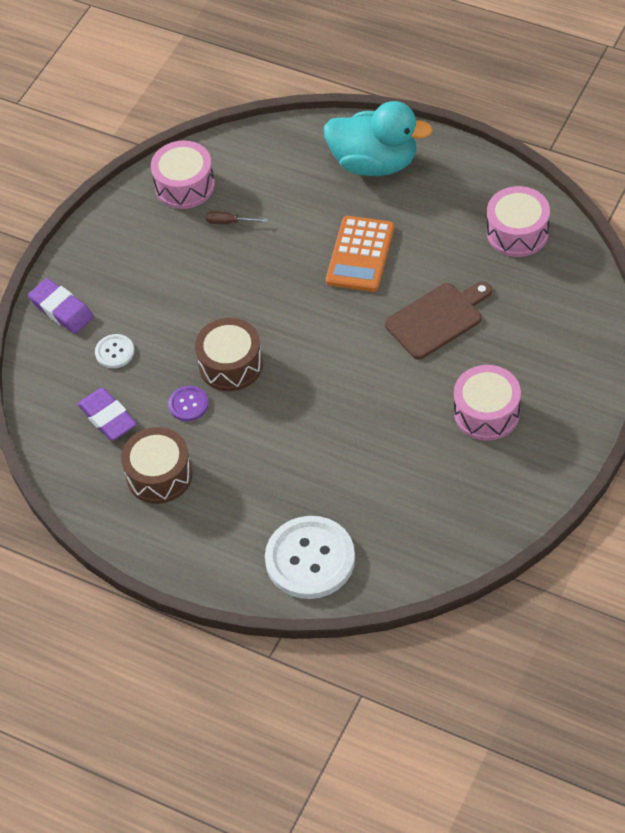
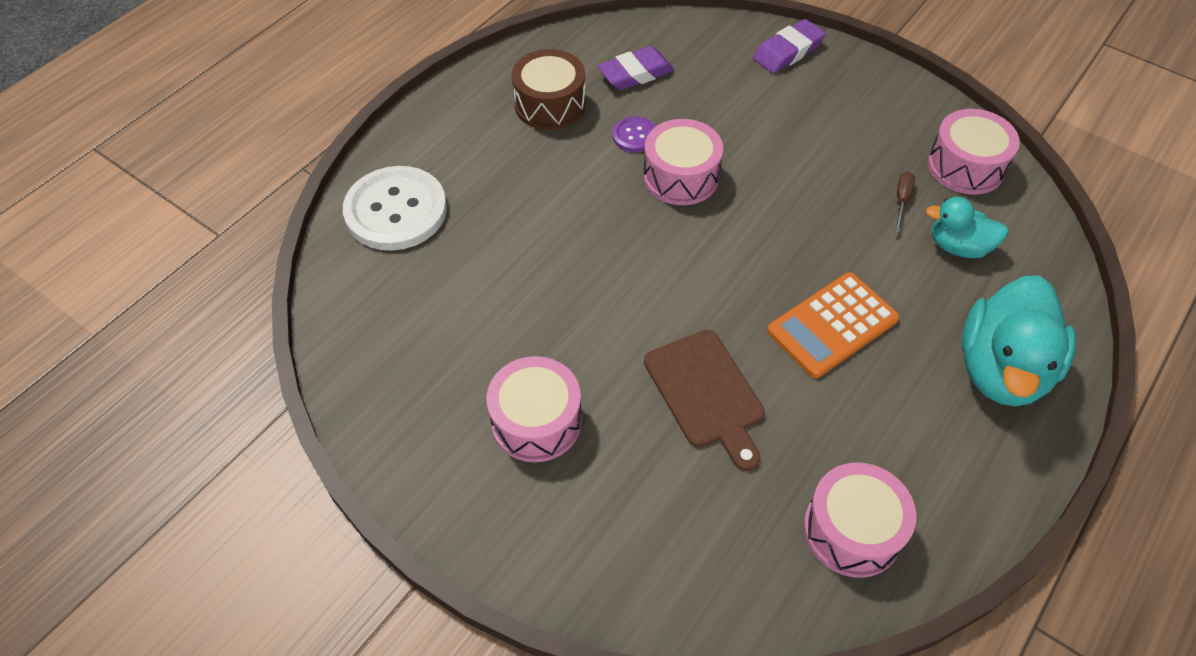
camera: 95 degrees right, 0 degrees up
white button [95,334,134,368] -> none
brown drum [195,318,263,391] -> pink drum [643,119,723,205]
orange calculator [326,216,394,292] -> orange calculator turned 60 degrees counterclockwise [767,272,899,378]
none -> turquoise duck [926,197,1008,258]

